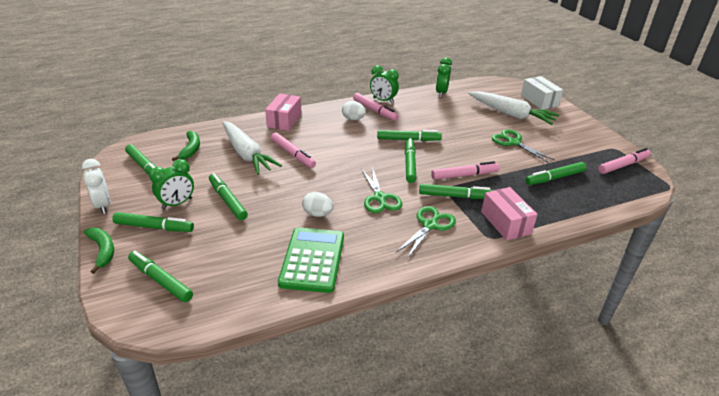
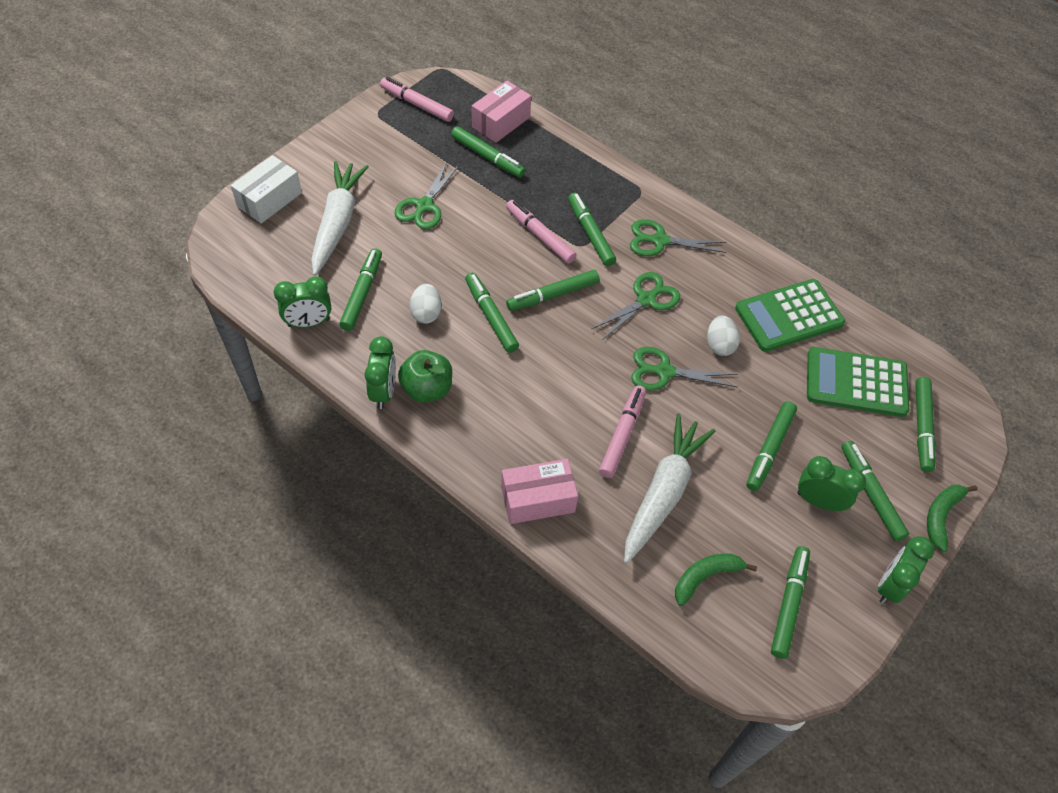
camera: 120 degrees left, 20 degrees up
white clock [82,159,111,214] -> green clock [878,536,934,604]
white egg [342,101,366,120] -> white egg moved to [410,284,441,324]
pink marker [353,93,398,121] -> green apple [398,350,452,403]
pink box [481,187,538,240] -> pink box moved to [472,81,531,143]
none -> green marker [339,248,382,331]
none -> green scissors [631,347,738,391]
none -> green calculator [807,347,909,417]

